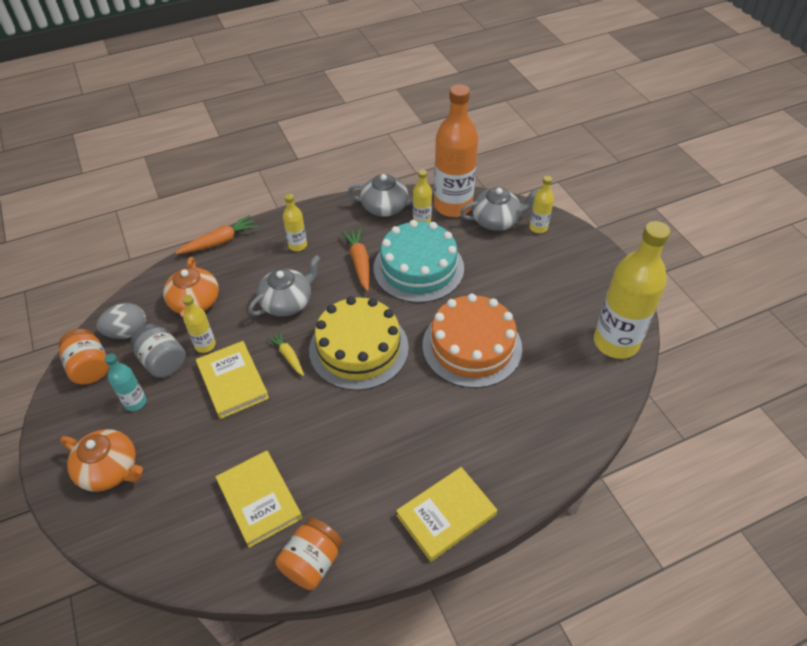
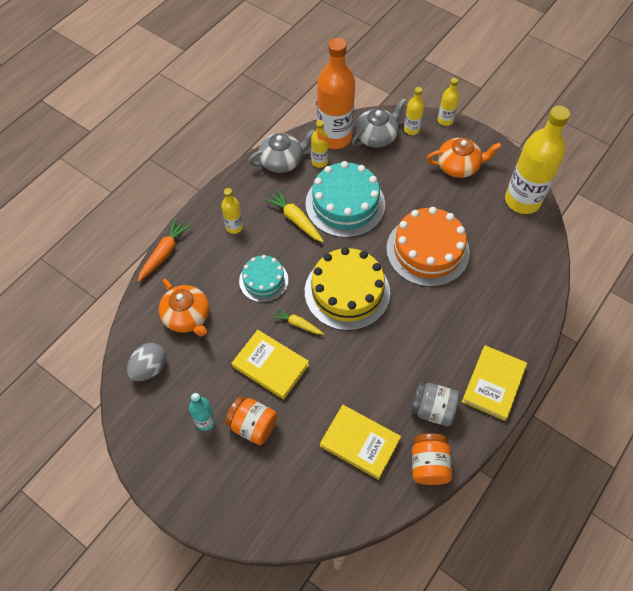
camera: 30 degrees left, 10 degrees up
orange jar [58,329,110,384] -> orange jar moved to [225,396,278,445]
orange teapot [60,429,143,492] -> orange teapot moved to [427,138,502,178]
grey jar [131,323,186,378] -> grey jar moved to [411,382,460,426]
yellow bottle [182,295,216,353] -> yellow bottle moved to [438,78,459,126]
grey teapot [248,255,321,317] -> turquoise cake [239,255,288,302]
orange carrot [341,228,369,291] -> yellow carrot [265,189,324,242]

